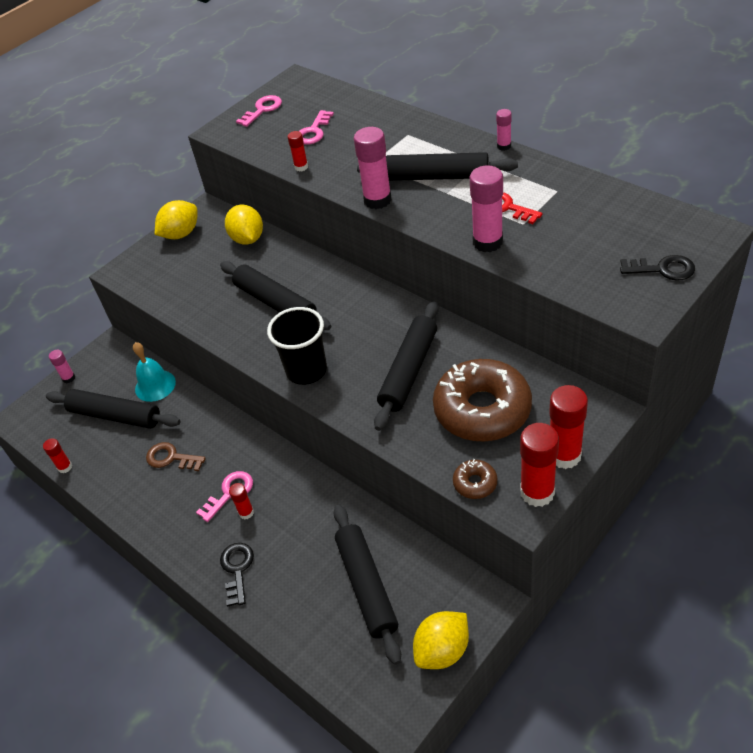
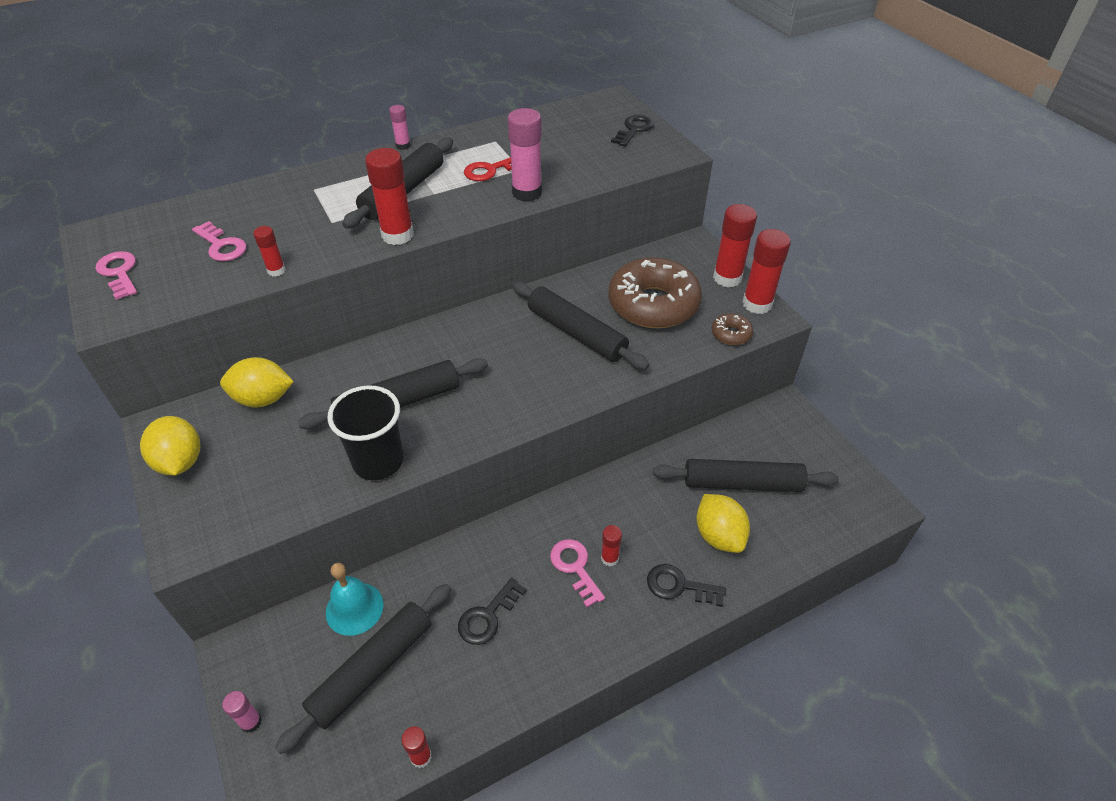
camera: 75 degrees left, 0 degrees up
brown key [146,442,206,471] -> black key [458,577,527,645]
black cup [267,307,327,385] -> black cup moved to [327,385,404,480]
pink glue stick [354,127,392,209] -> red glue stick [365,148,414,245]
yellow lemon [413,611,469,669] -> yellow lemon moved to [696,494,750,553]

